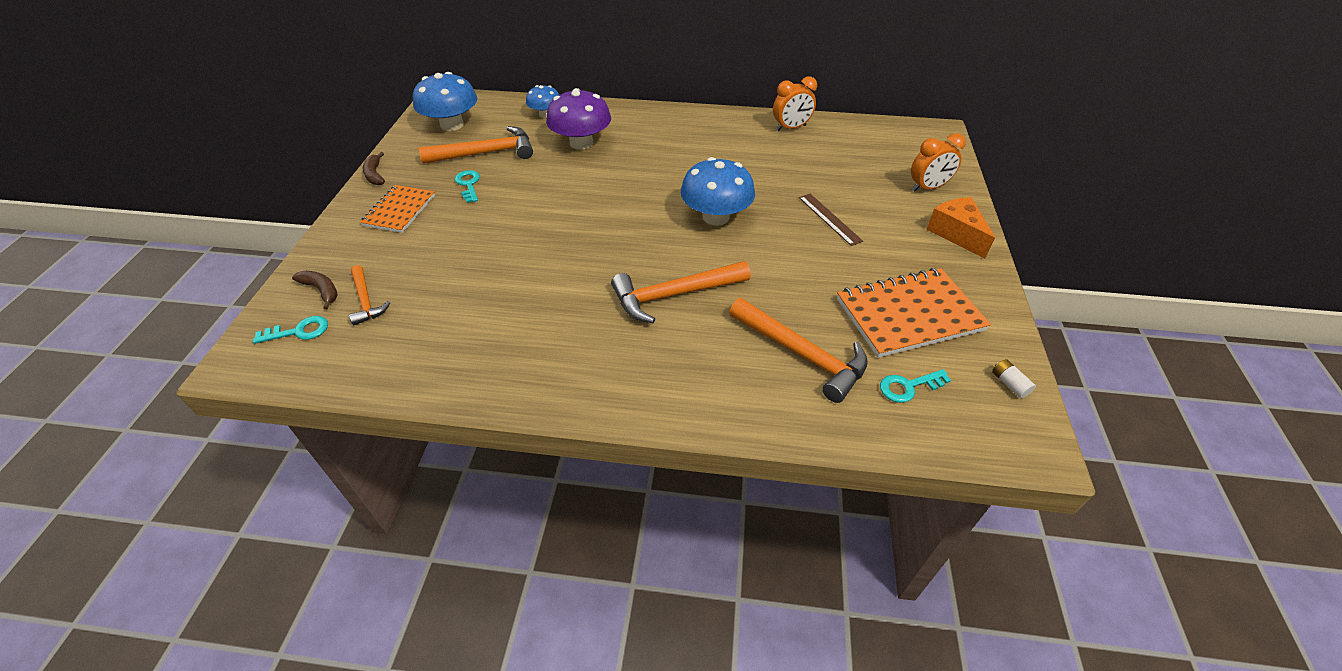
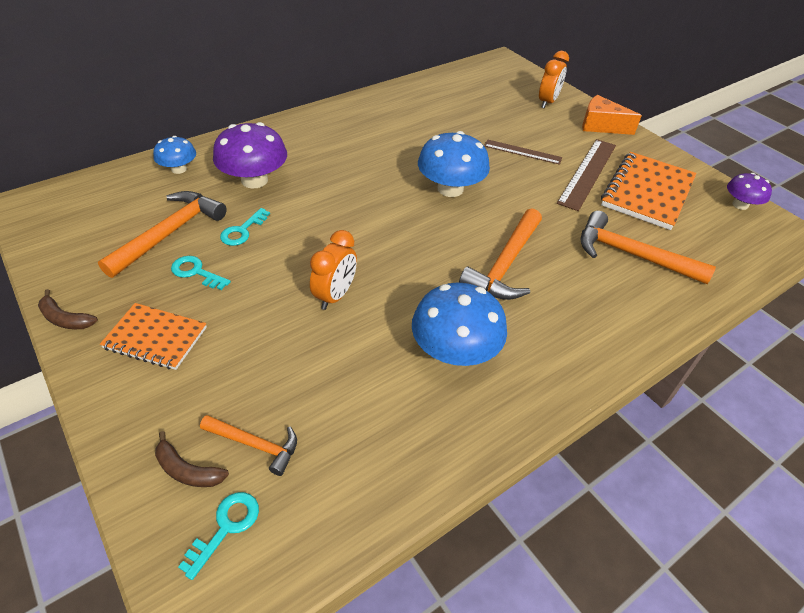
camera: 45 degrees left, 0 degrees up
brown banana [292,271,338,310] -> brown banana turned 150 degrees counterclockwise [155,431,229,487]
orange notebook [360,185,435,233] -> orange notebook turned 45 degrees counterclockwise [100,303,207,370]
blue mushroom [413,72,477,131] -> blue mushroom moved to [412,283,507,366]
orange hammer [729,298,868,403] -> orange hammer turned 150 degrees counterclockwise [581,211,716,284]
orange clock [773,76,817,131] -> orange clock moved to [310,230,357,310]
turquoise key [880,369,951,403] -> turquoise key moved to [220,208,270,246]
white battery [992,359,1036,398] -> purple mushroom [727,173,772,210]
none -> brown ruler [557,139,616,211]

